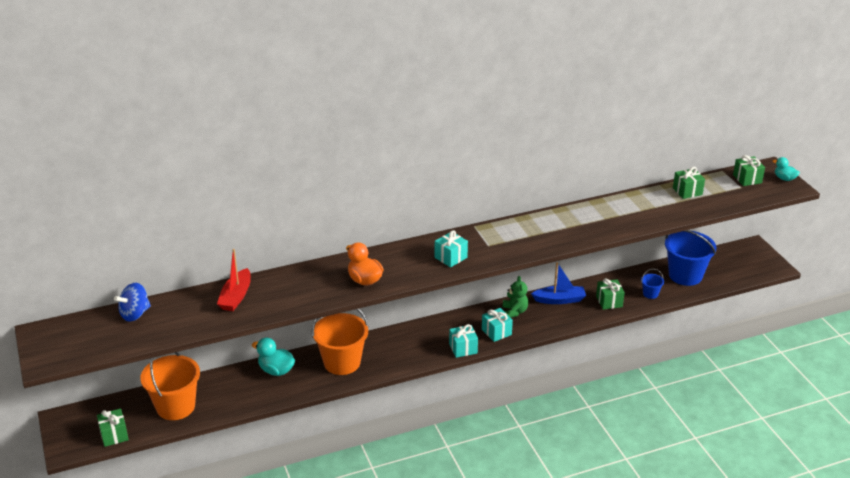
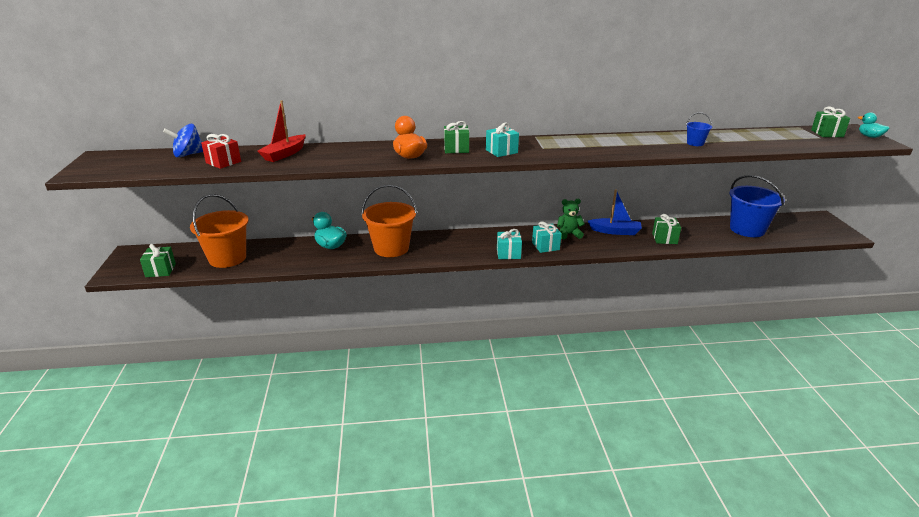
camera: 15 degrees right, 5 degrees down
green teddy bear [503,276,528,318] -> green teddy bear turned 105 degrees counterclockwise [557,199,585,239]
blue bucket [641,269,664,299] -> blue bucket moved to [686,112,712,146]
green gift [673,167,705,199] -> green gift moved to [444,121,469,153]
none -> red gift [201,134,241,169]

